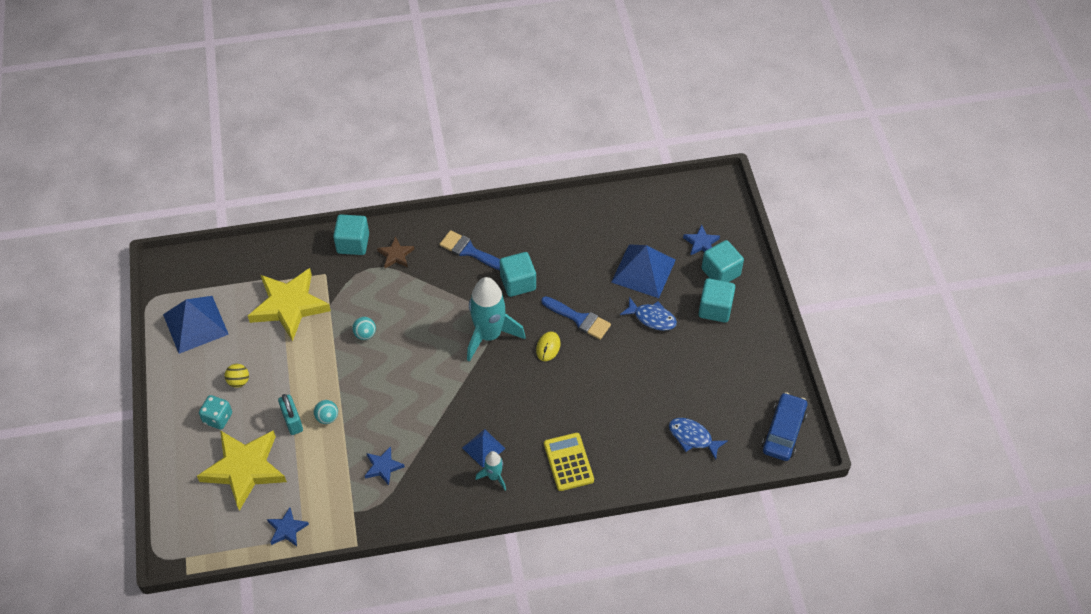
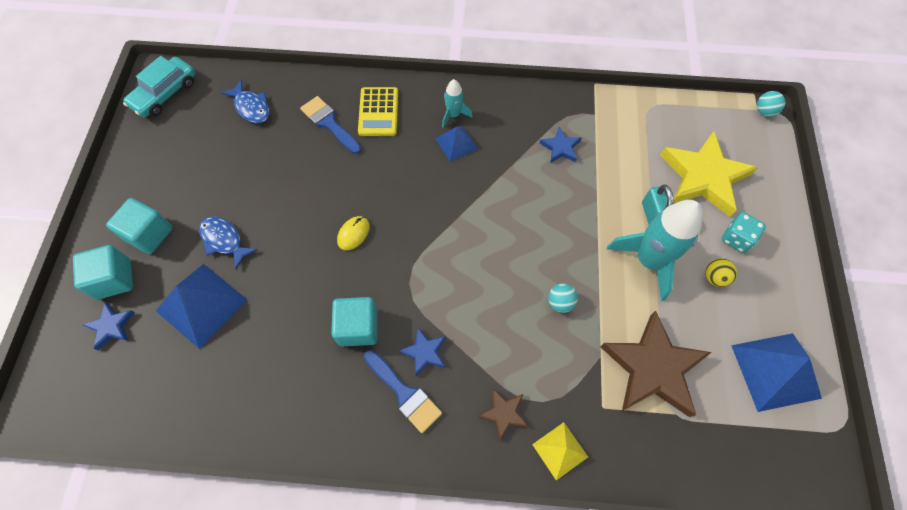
camera: 165 degrees left, 10 degrees up
yellow star [248,268,331,341] -> brown star [601,311,711,417]
blue star [267,507,309,546] -> blue star moved to [399,327,446,376]
turquoise ball [314,400,338,424] -> turquoise ball moved to [757,91,785,117]
turquoise cube [333,214,369,255] -> yellow pyramid [532,422,588,480]
turquoise rocket [467,277,526,362] -> turquoise rocket moved to [607,200,703,301]
blue brush [541,296,611,340] -> blue brush moved to [300,96,361,154]
blue car [762,392,808,461] -> turquoise car [123,56,195,117]

